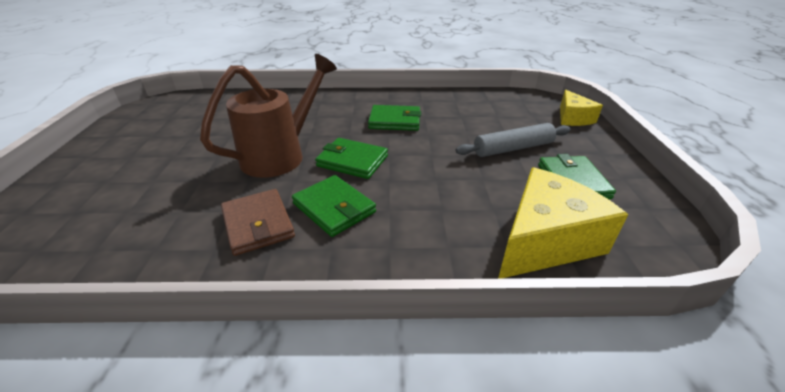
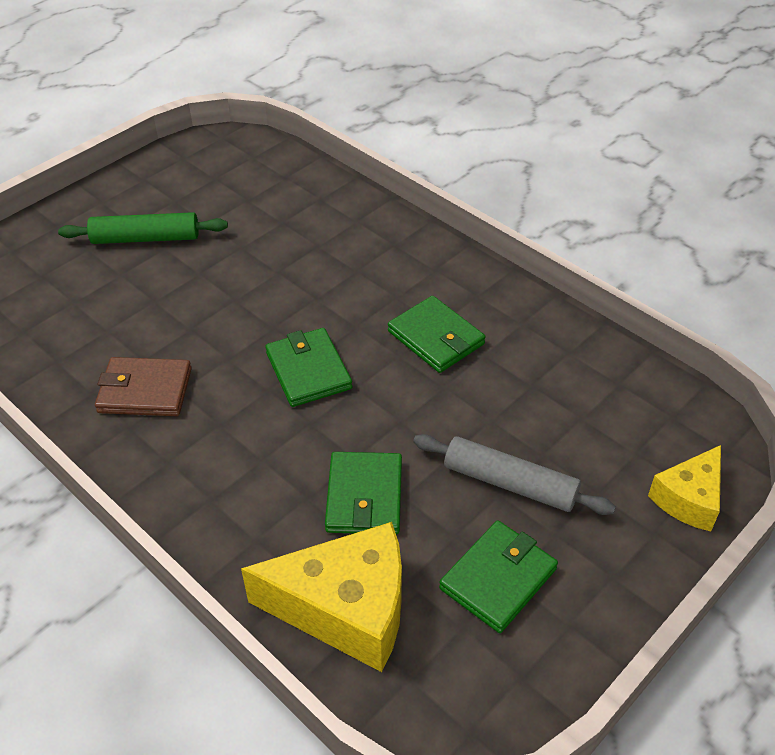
camera: 45 degrees right, 10 degrees up
brown watering can [200,54,337,178] -> none
brown wallet [221,189,295,256] -> brown wallet turned 75 degrees clockwise [95,357,192,416]
green wallet [292,175,376,237] -> green wallet moved to [325,452,402,535]
none -> green rolling pin [58,212,228,244]

